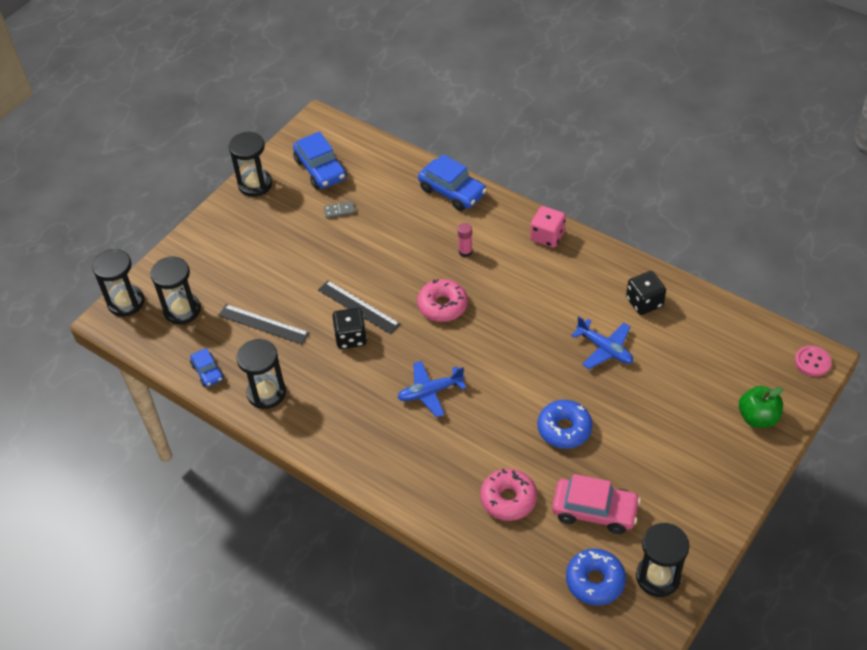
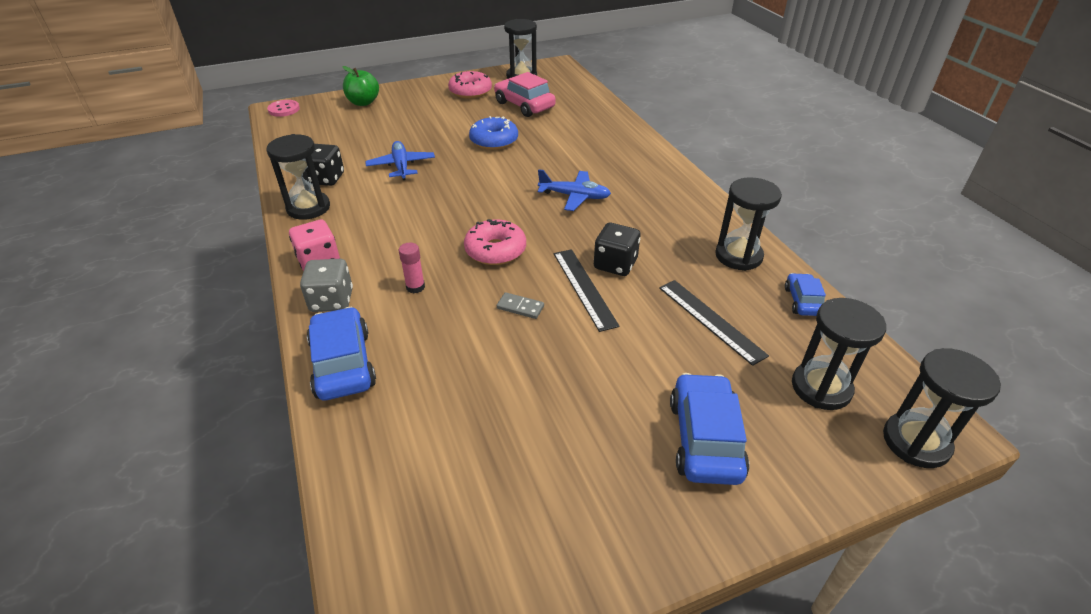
camera: 150 degrees left, 10 degrees down
black hourglass [229,132,272,197] -> black hourglass moved to [266,134,330,220]
blue car [293,131,347,189] -> blue car moved to [670,373,749,485]
grey domino [324,201,355,218] -> grey domino moved to [497,292,544,319]
pink donut [480,468,537,521] -> pink donut moved to [448,71,492,99]
blue donut [566,549,626,606] -> none
none -> grey dice [300,259,353,312]

